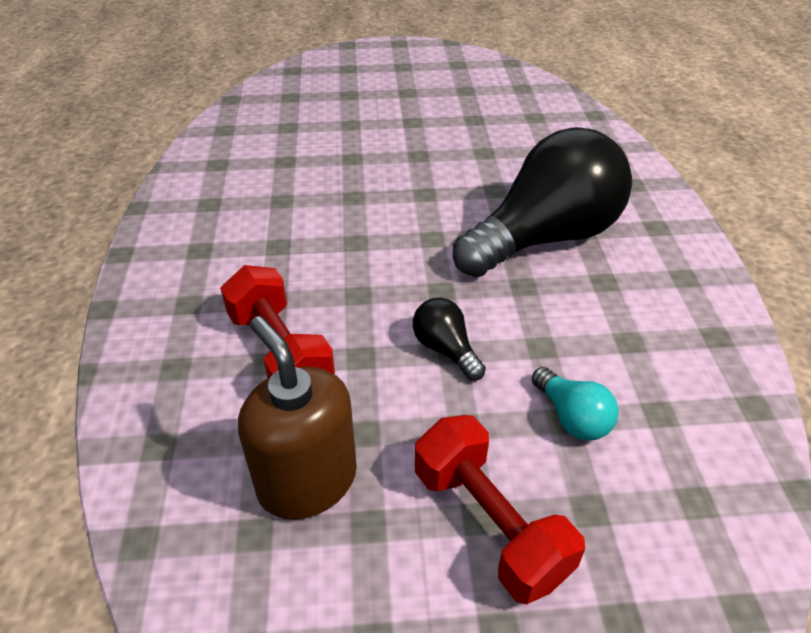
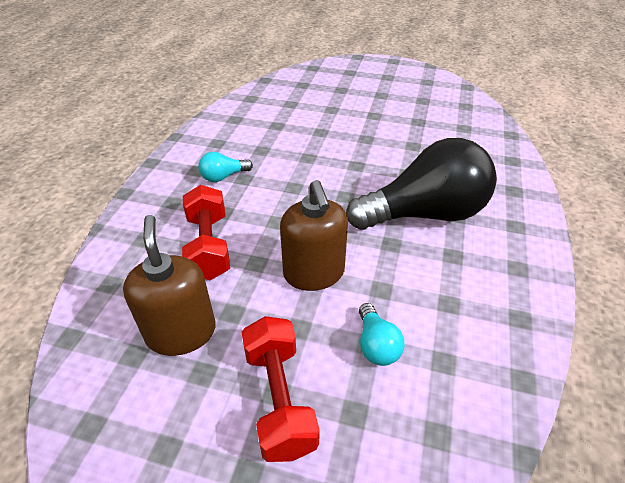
camera: 20 degrees right, 0 degrees up
black light bulb [413,298,486,381] -> brown soap dispenser [280,180,348,291]
none -> turquoise light bulb [198,152,253,182]

